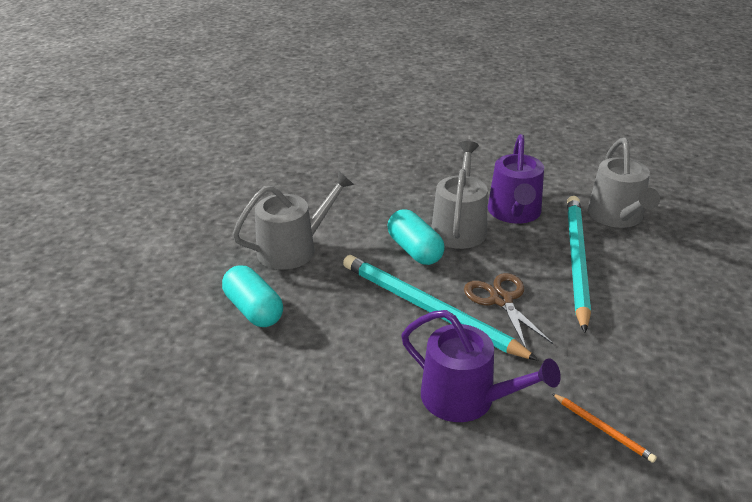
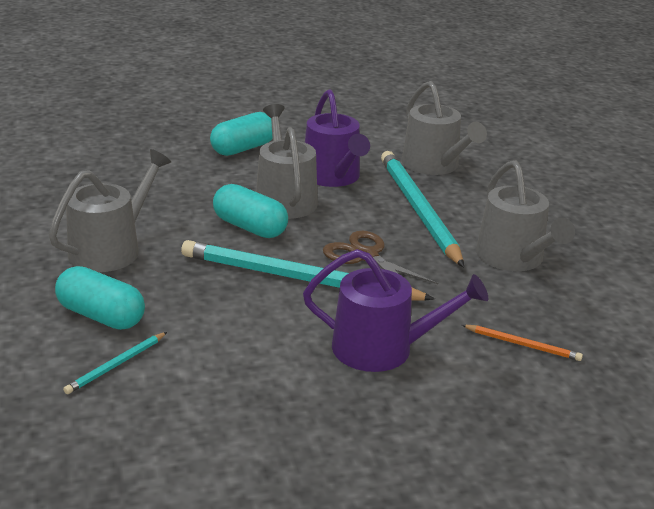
camera: 25 degrees left, 5 degrees down
none -> turquoise pencil [63,332,167,394]
none -> turquoise capsule [210,112,273,156]
none -> grey watering can [476,160,575,271]

